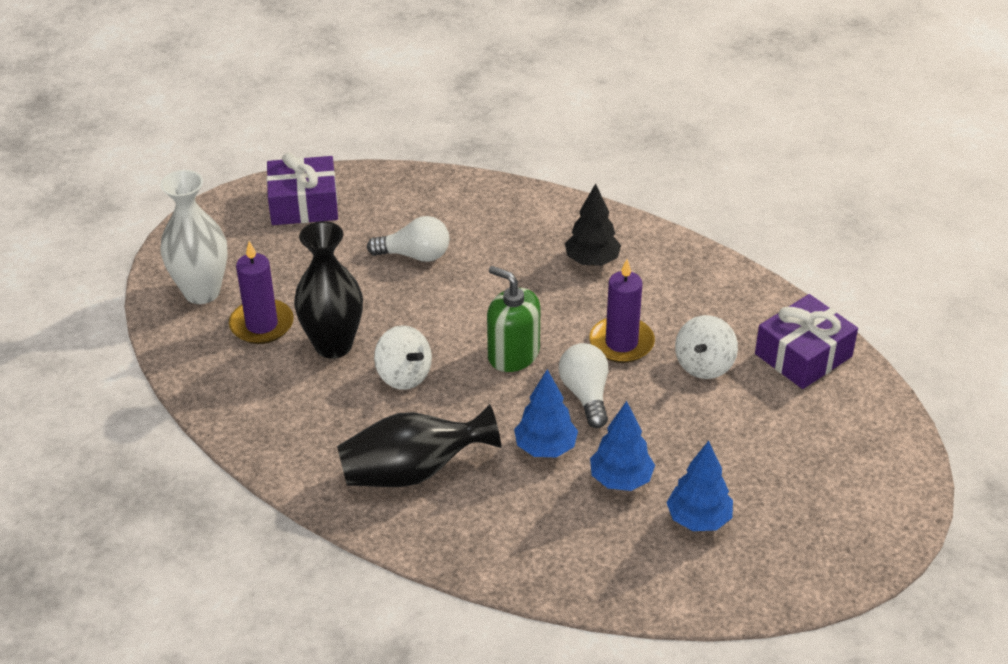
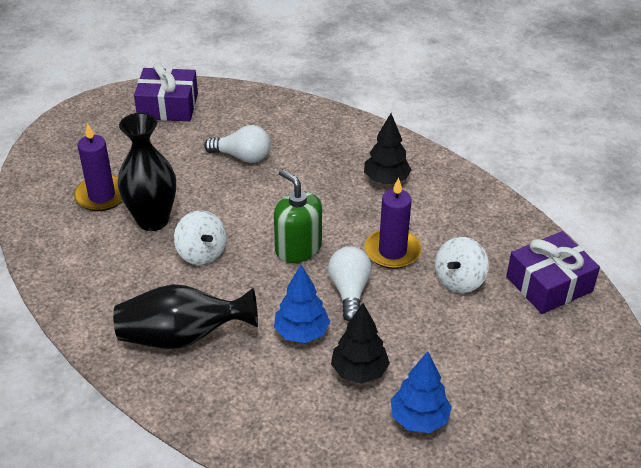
camera: 10 degrees right, 0 degrees up
white vase [160,170,228,304] -> none
blue tree [590,401,655,491] -> black tree [331,303,390,384]

